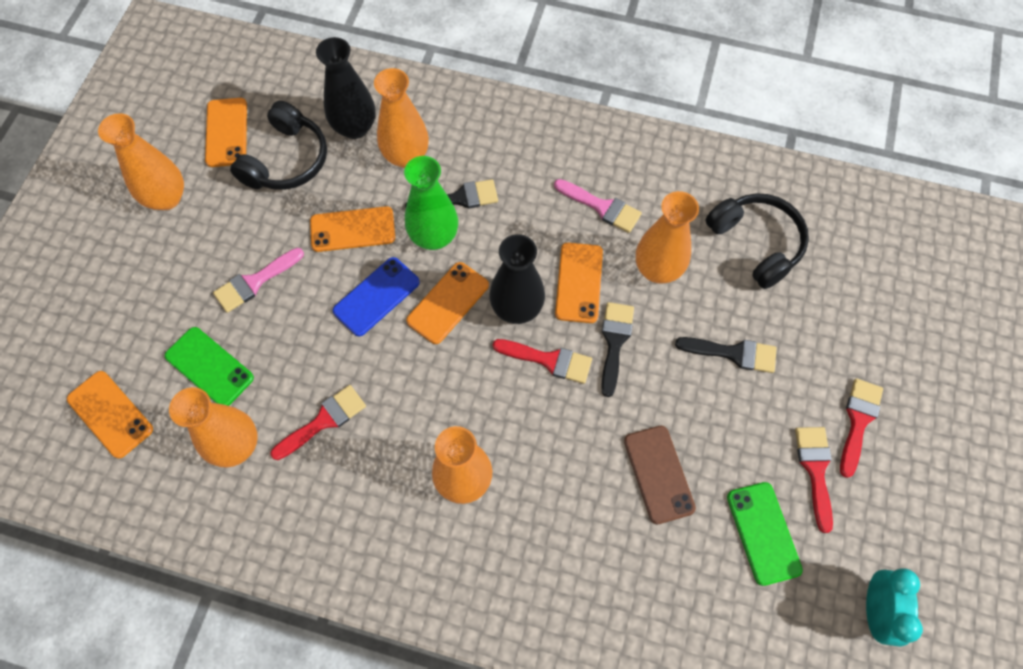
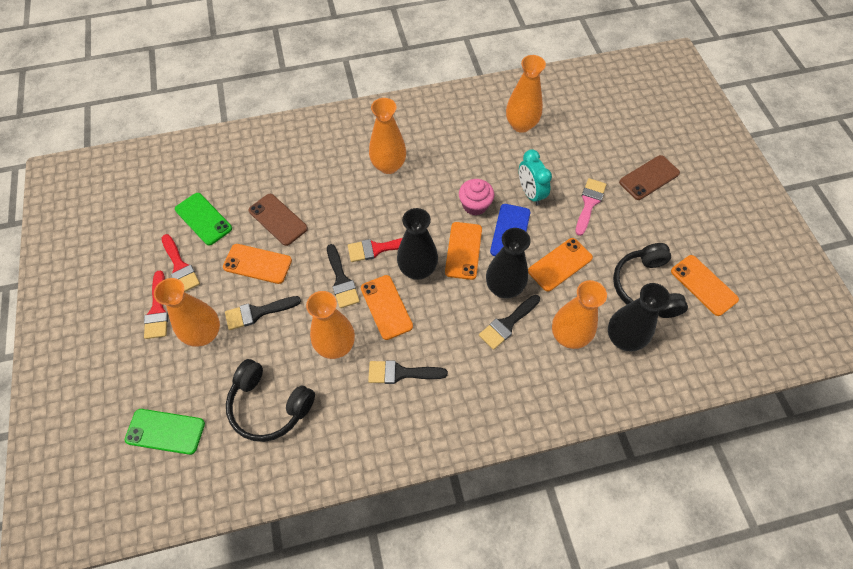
camera: 150 degrees right, 5 degrees down
orange phone [67,371,153,458] -> orange phone moved to [223,244,292,284]
orange vase [98,113,184,210] -> orange vase moved to [154,278,220,347]
green phone [165,327,254,406] -> green phone moved to [125,409,205,455]
red brush [270,385,366,460] -> none
green vase [404,156,458,250] -> black vase [486,228,531,299]
pink brush [554,179,642,233] -> black brush [368,360,448,384]
turquoise clock [866,568,923,647] -> turquoise clock moved to [519,149,552,205]
none -> pink cupcake [459,179,494,215]
none -> brown phone [619,155,680,200]

